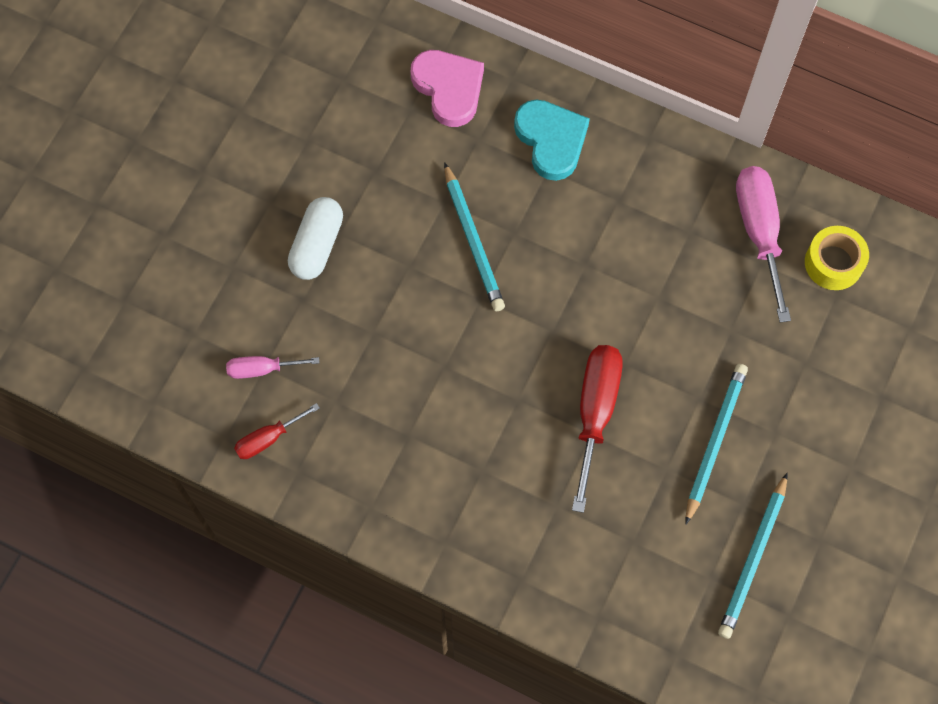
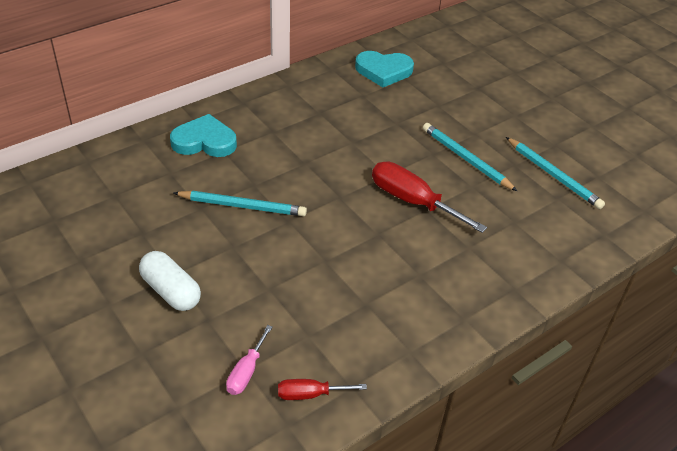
camera: 65 degrees left, 25 degrees down
red screwdriver [234,403,320,459] -> red screwdriver turned 90 degrees clockwise [278,379,367,400]
pink heart [410,50,484,127] -> none
pink screwdriver [736,166,791,322] -> none
yellow tape [805,226,869,290] -> turquoise heart [355,51,414,87]

